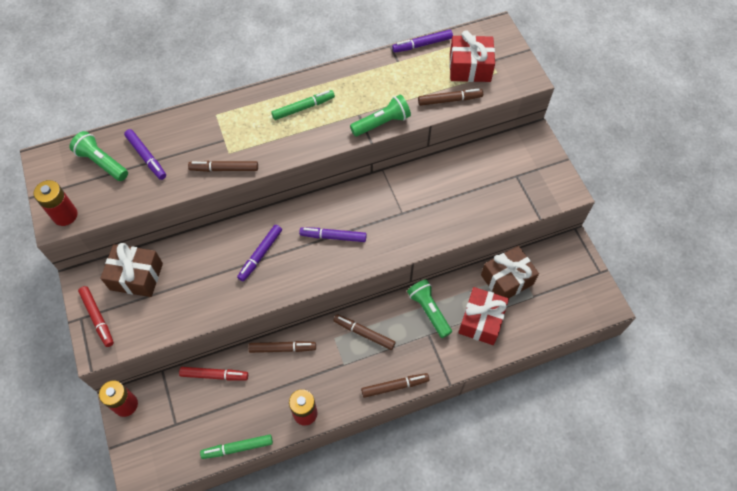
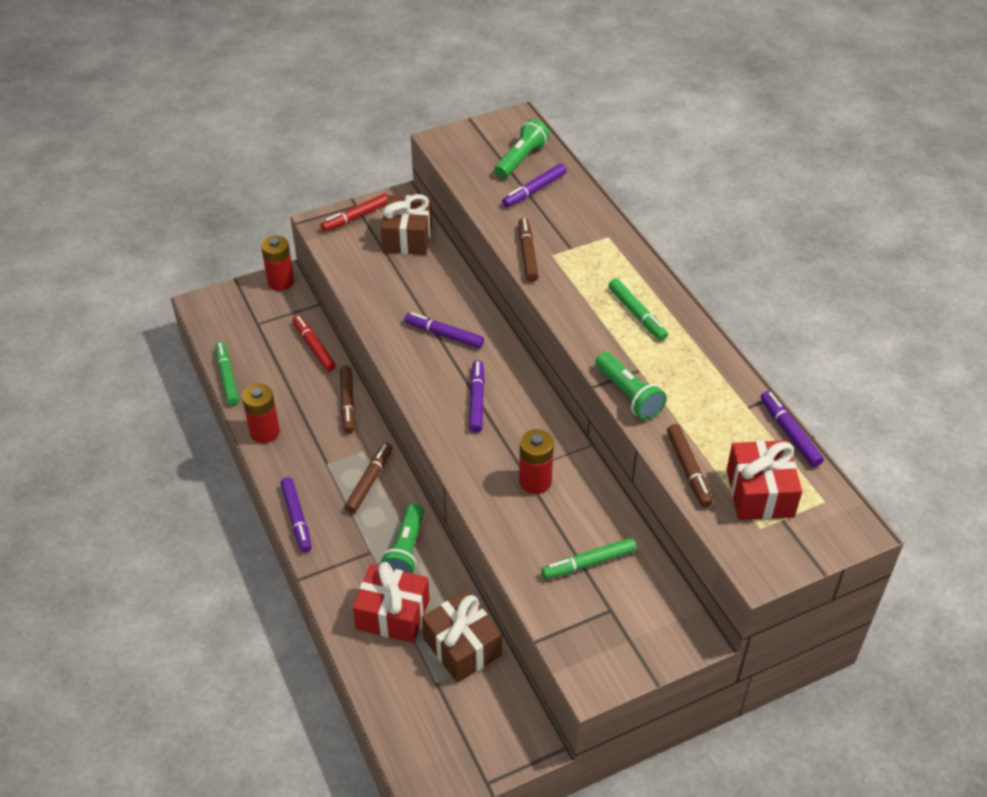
camera: 85 degrees right, 15 degrees down
red battery [33,180,78,226] -> red battery moved to [519,429,554,494]
red marker [179,367,248,381] -> red marker turned 150 degrees clockwise [292,315,336,371]
brown marker [361,373,429,398] -> purple marker [280,477,312,552]
green flashlight [407,279,452,338] -> green flashlight turned 135 degrees clockwise [381,503,424,574]
none -> green marker [541,538,636,579]

